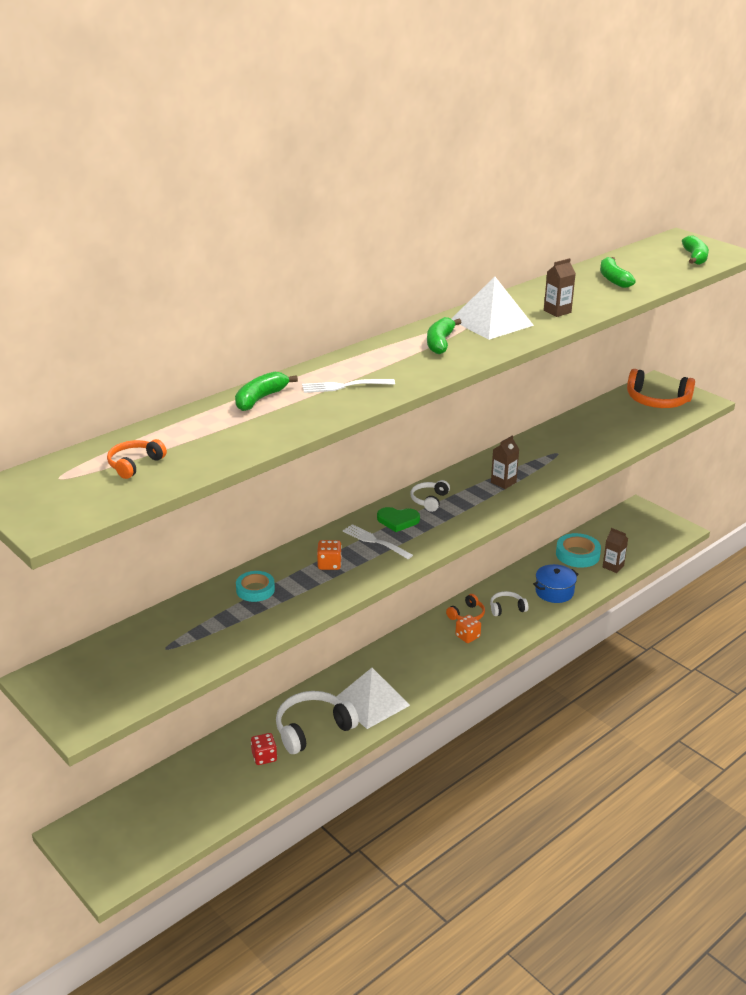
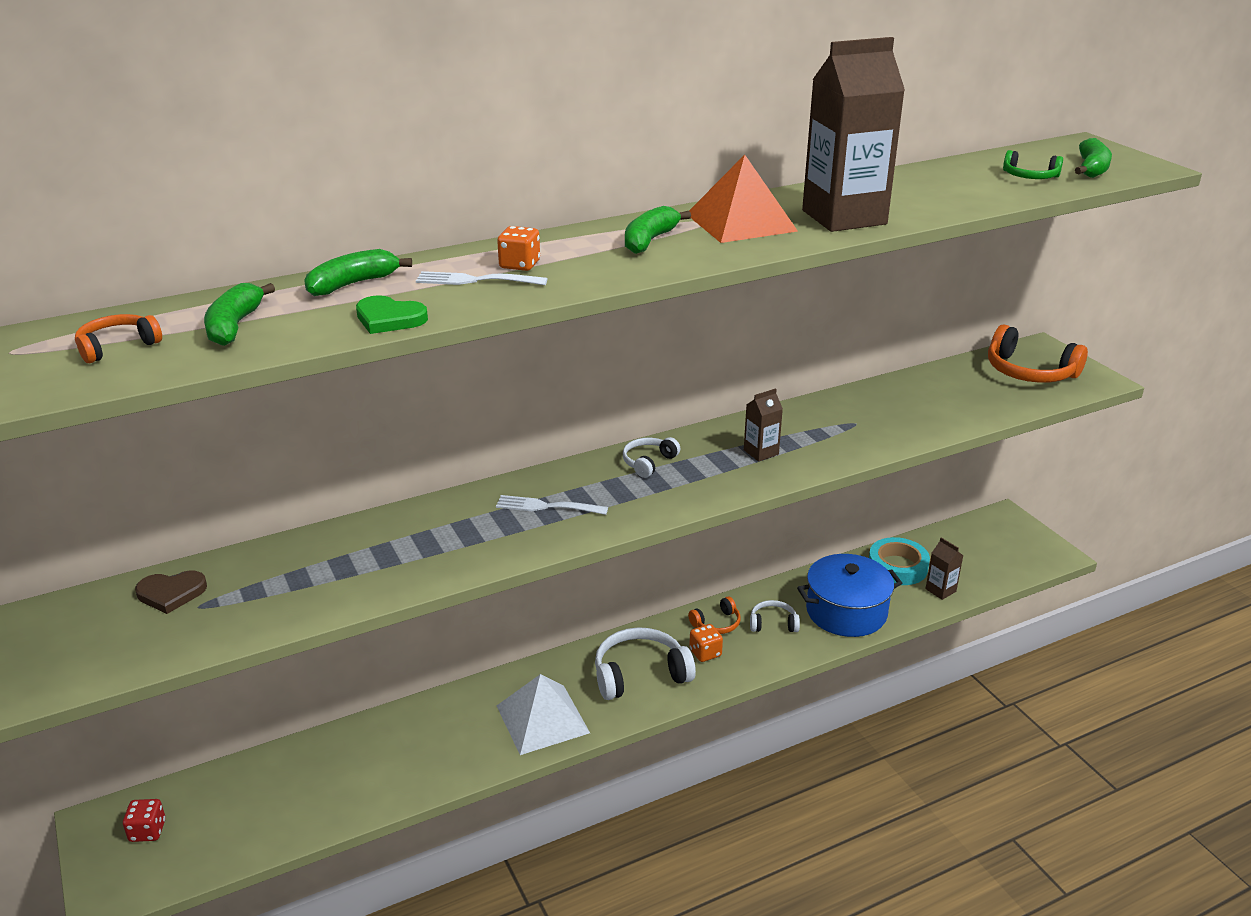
camera: 15 degrees right, 0 degrees up
turquoise tape [236,571,275,602] -> none
red dice [251,733,277,765] -> red dice moved to [123,799,166,842]
white headphones [276,691,359,754] -> white headphones moved to [595,627,696,700]
orange dice [317,540,342,570] -> orange dice moved to [497,226,540,271]
white fork [343,524,413,559] -> white fork turned 45 degrees counterclockwise [496,495,608,515]
green heart [377,507,420,532] -> green heart moved to [356,295,428,334]
white pyramid [451,277,534,340] -> orange pyramid [689,155,798,243]
blue pot [533,564,579,603] -> blue pot [797,554,902,637], size x1.54
brown carton [544,258,576,317] -> brown carton [802,37,905,232], size x2.23
green banana [600,257,636,288] -> green banana moved to [204,283,275,346]
none -> brown heart [135,570,207,614]
none -> green headphones [1003,150,1063,179]

